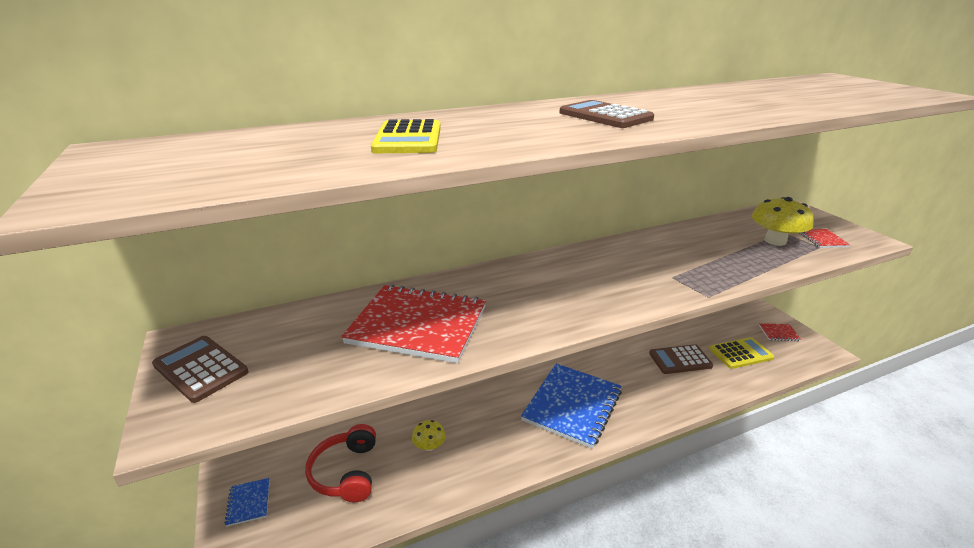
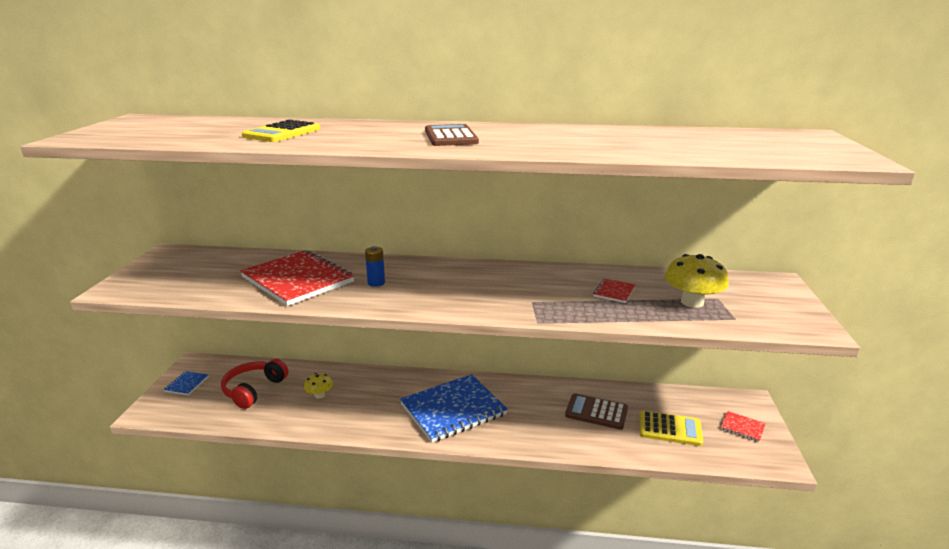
camera: 30 degrees right, 5 degrees down
brown calculator [152,336,248,403] -> none
red notebook [800,229,850,248] -> red notebook moved to [593,278,635,303]
none -> blue battery [365,246,385,287]

